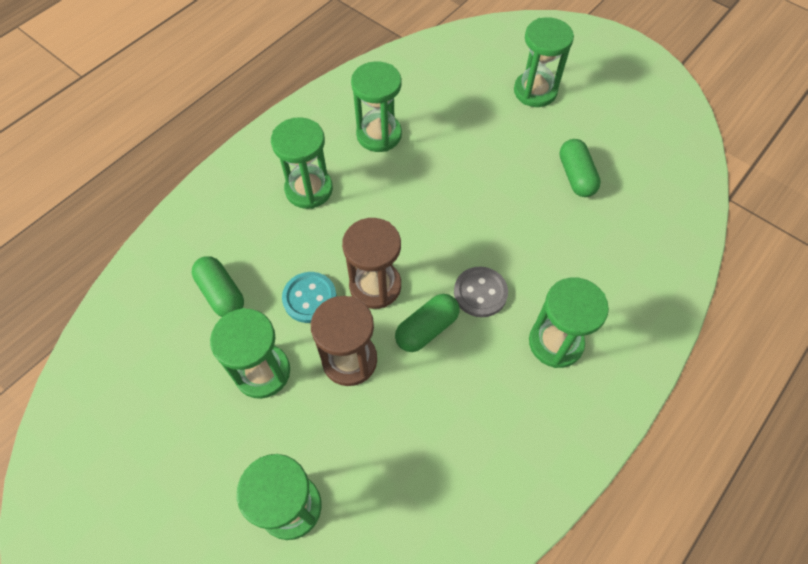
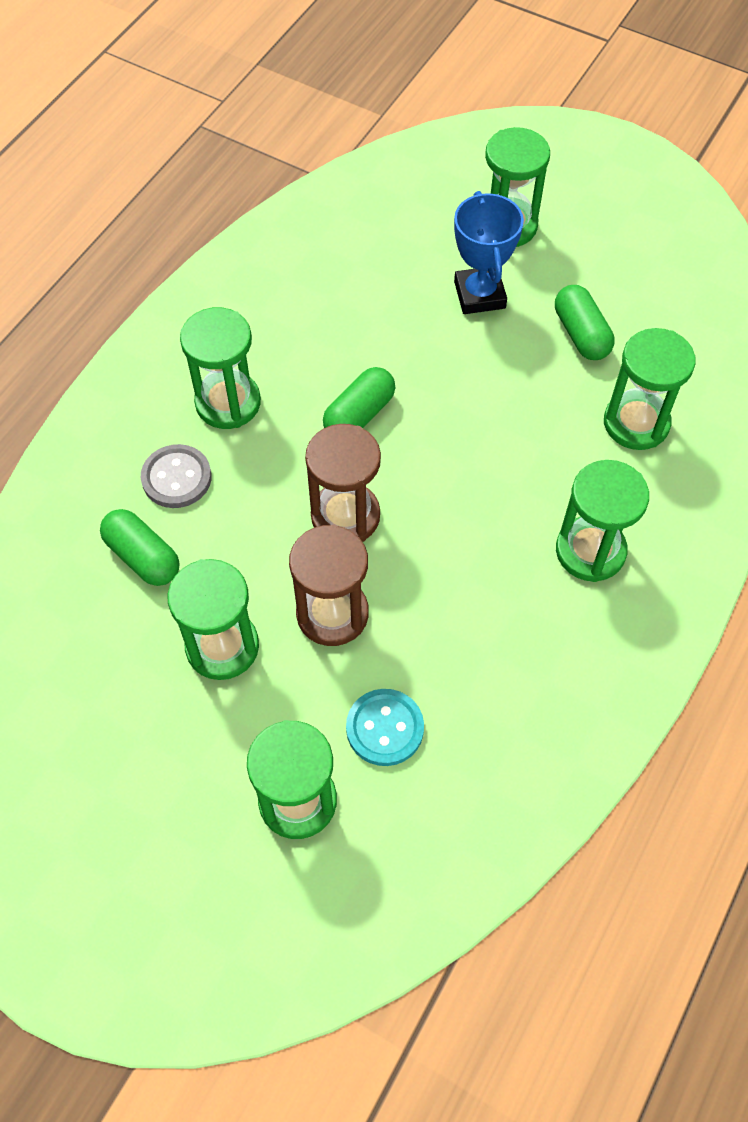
camera: 10 degrees left, 0 degrees up
turquoise button [282,272,337,323] -> turquoise button moved to [346,689,424,766]
green hourglass [351,61,402,152] -> green hourglass moved to [604,328,696,450]
green capsule [395,294,460,352] -> green capsule moved to [323,367,395,428]
grey button [454,267,508,317] -> grey button moved to [141,444,212,508]
none -> blue trophy [454,191,524,314]

